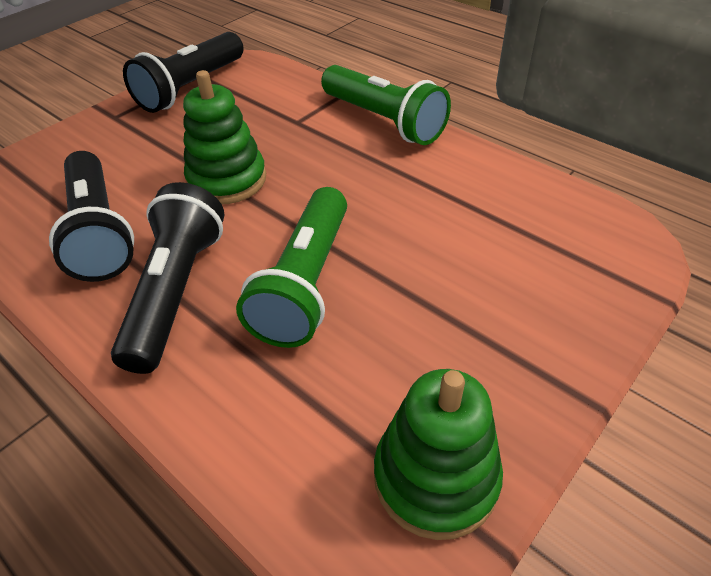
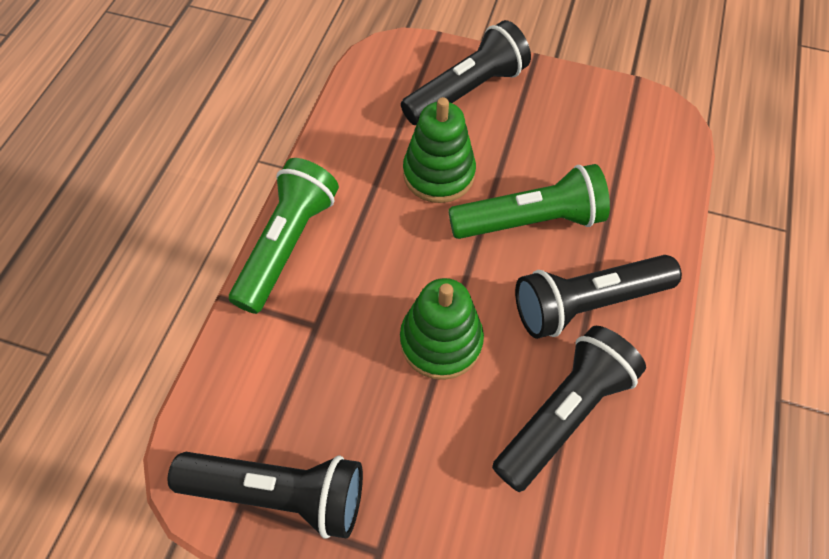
camera: 115 degrees left, 15 degrees up
green stacking toy [374,369,503,540] -> green stacking toy moved to [403,97,476,203]
none -> black flashlight [401,20,531,125]

